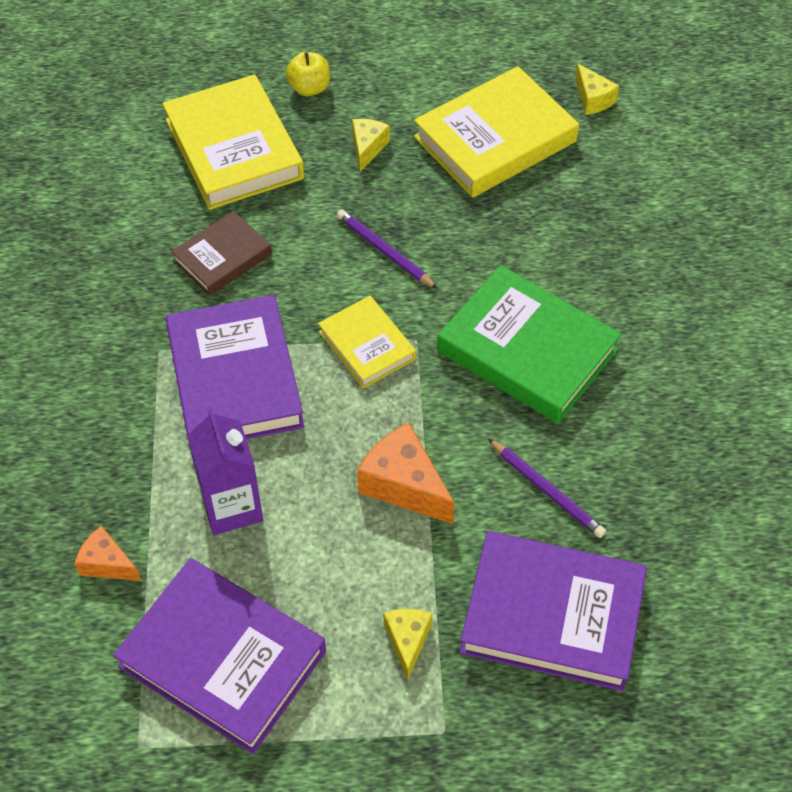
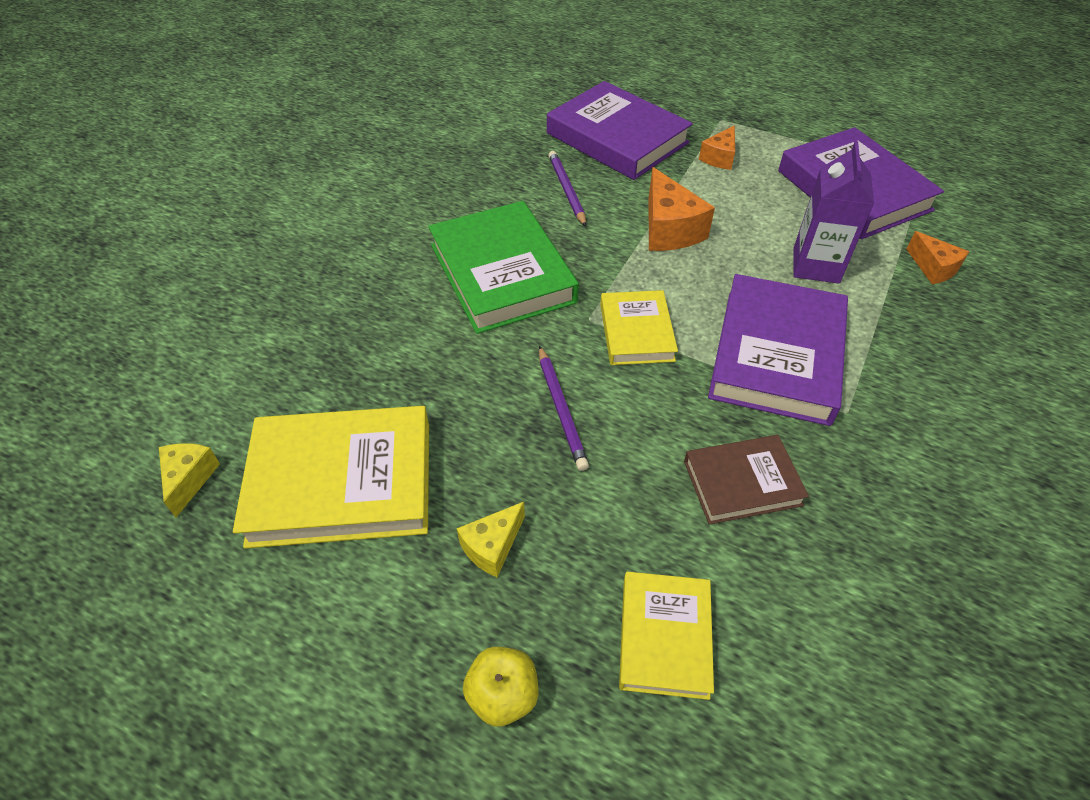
camera: 150 degrees left, 5 degrees down
yellow book [162,75,304,210] -> yellow book [619,572,714,700], size x0.57
yellow cheese [384,609,432,681] -> orange cheese [699,125,735,170]

